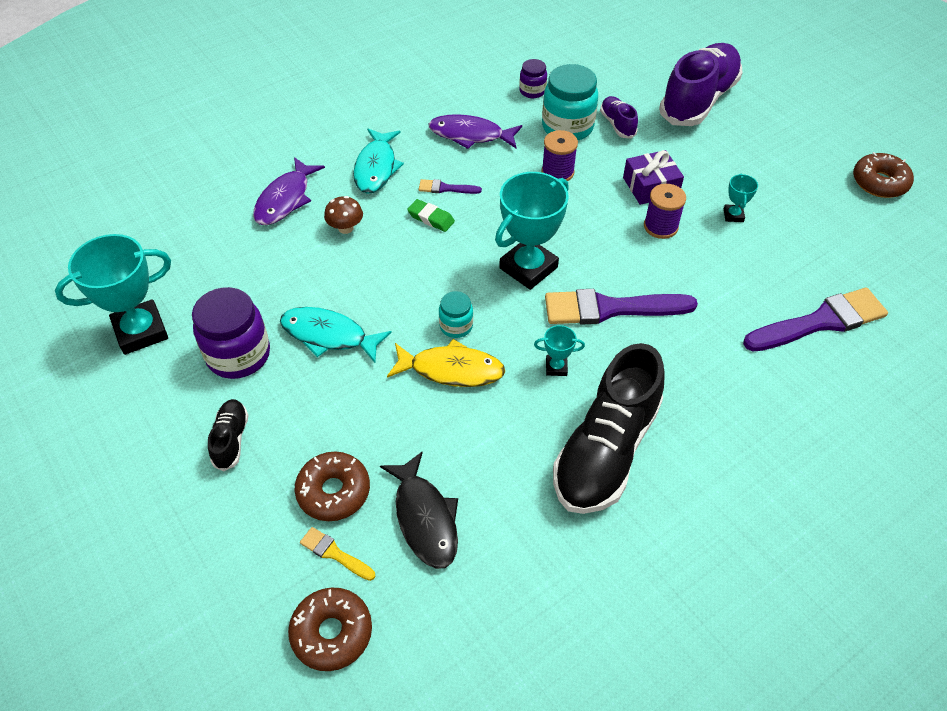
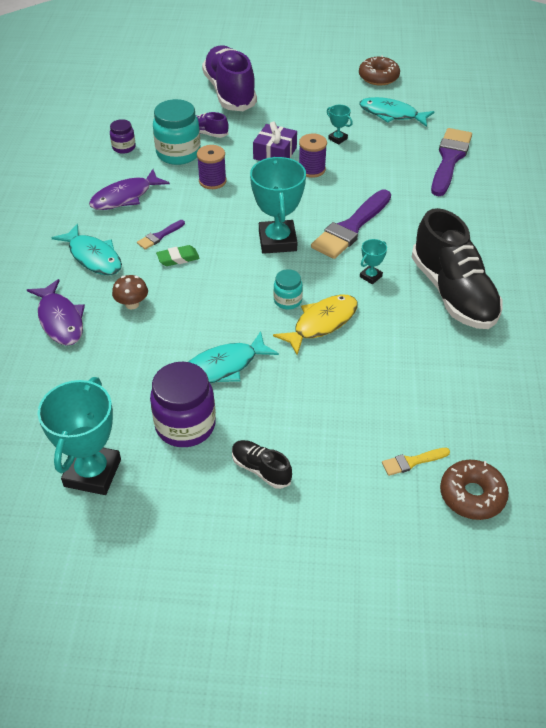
camera: 50 degrees left, 5 degrees down
brown donut [295,452,370,521] -> none
black fish [380,451,458,569] -> none
none -> turquoise fish [359,97,435,127]

